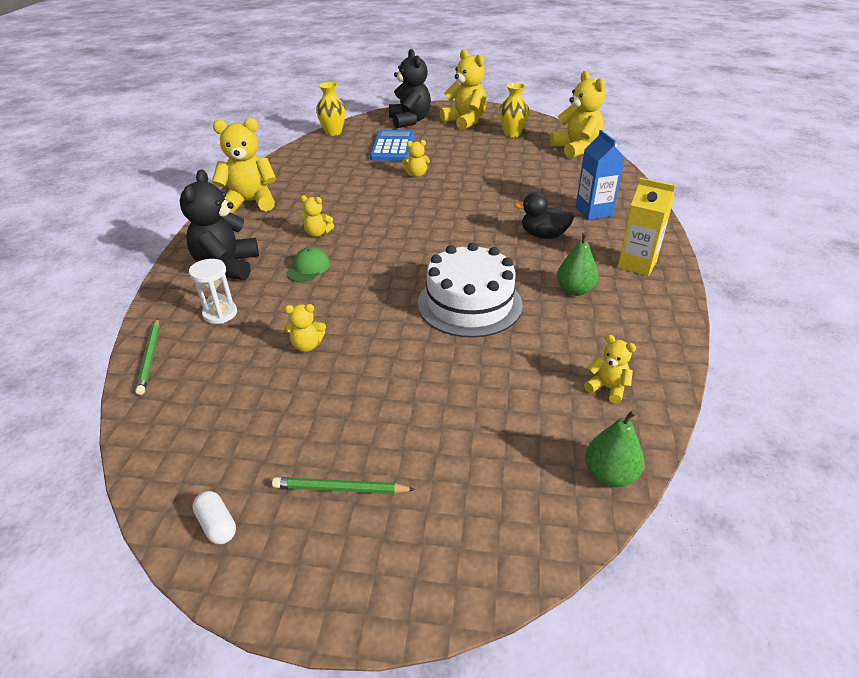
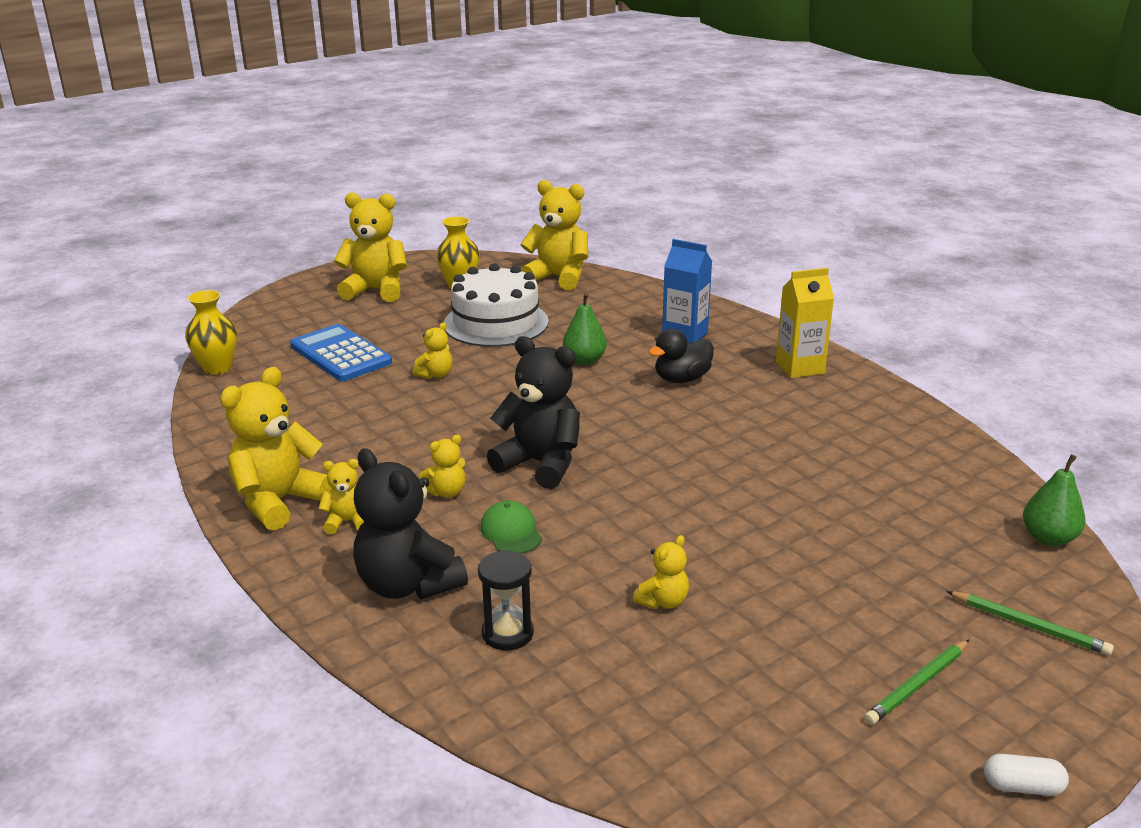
camera: 45 degrees left, 10 degrees down
green pencil [135,318,160,395] -> green pencil moved to [946,591,1114,656]
white hourglass [189,259,237,324] -> black hourglass [478,550,534,650]
white capsule [192,491,236,544] -> white capsule moved to [984,754,1069,796]
black teddy bear [389,49,431,128] -> black teddy bear moved to [487,336,580,489]
white cake [418,242,523,338] -> white cake moved to [444,263,549,347]
green pear [557,232,598,296] -> green pear moved to [563,293,607,365]
yellow teddy bear [584,335,636,404] -> yellow teddy bear moved to [318,459,364,534]

